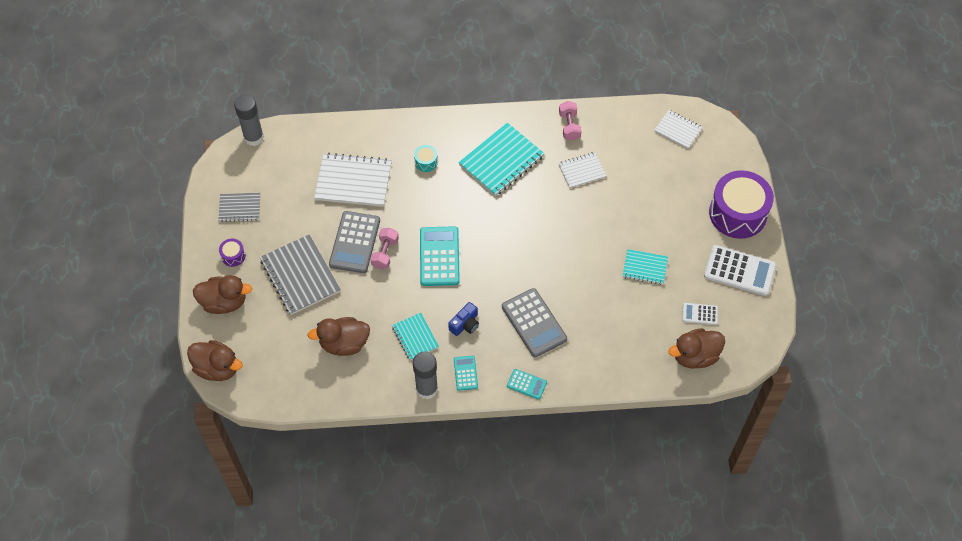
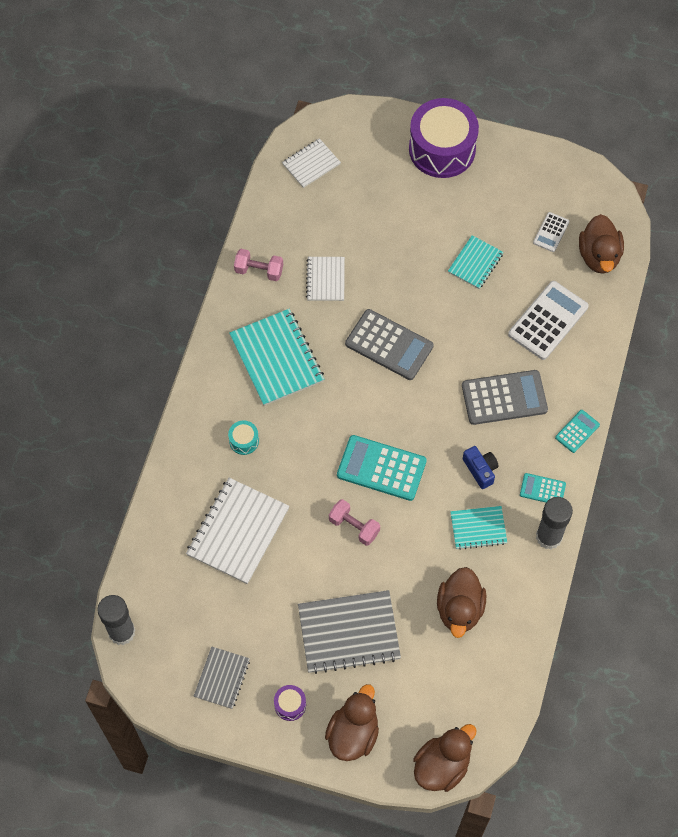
camera: 70 degrees left, 5 degrees up
grey calculator [329,211,380,273] -> grey calculator moved to [345,309,433,380]
white calculator [704,245,776,296] -> white calculator moved to [508,281,589,360]

